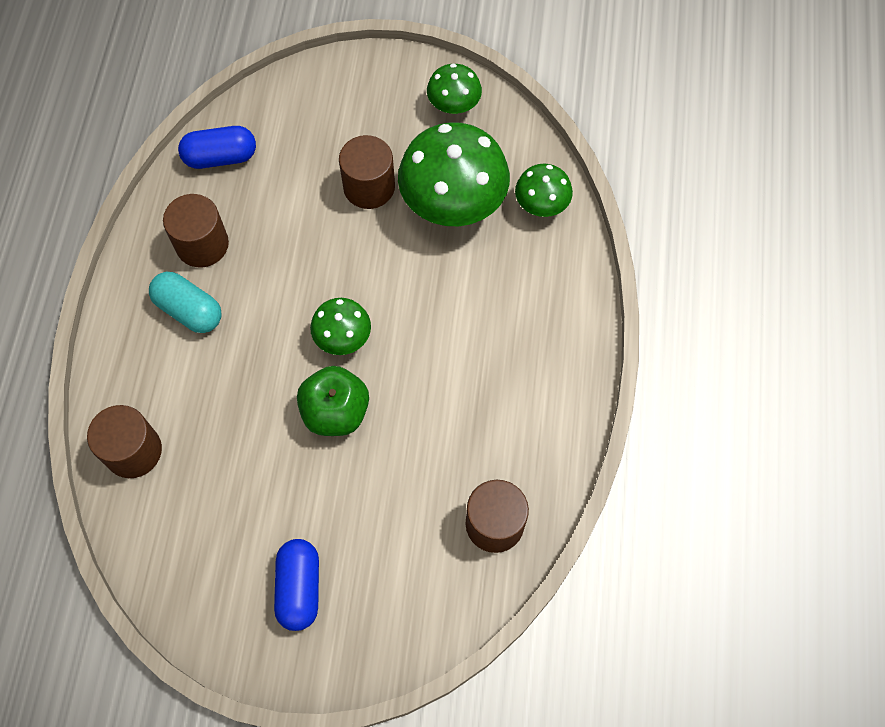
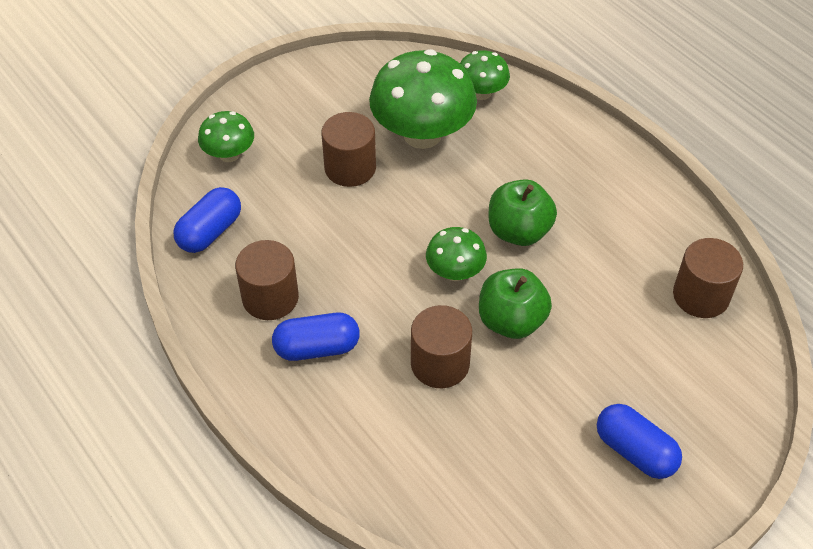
camera: 45 degrees left, 15 degrees down
brown cylinder [87,405,162,478] -> brown cylinder moved to [411,305,472,388]
turquoise capsule [149,272,222,333] -> blue capsule [272,313,360,361]
green mushroom [427,64,482,114] -> green mushroom moved to [198,111,254,162]
none -> green apple [489,179,557,246]

